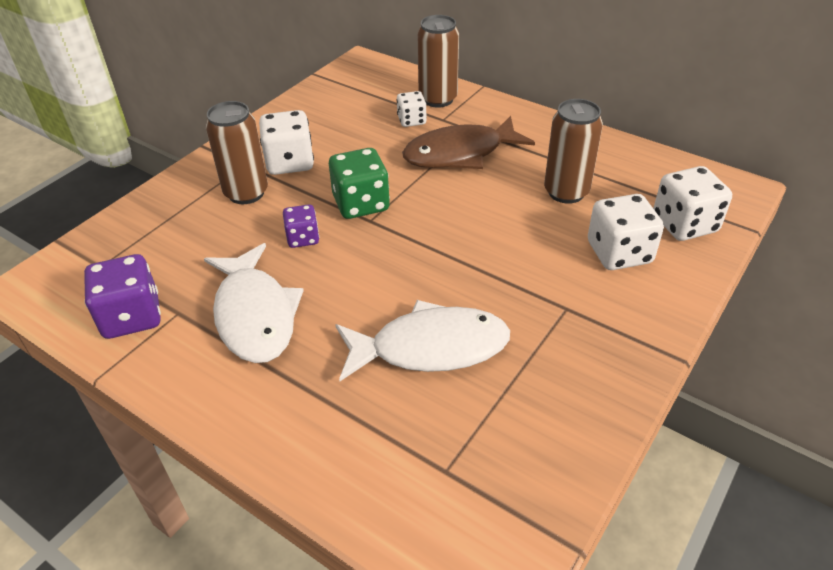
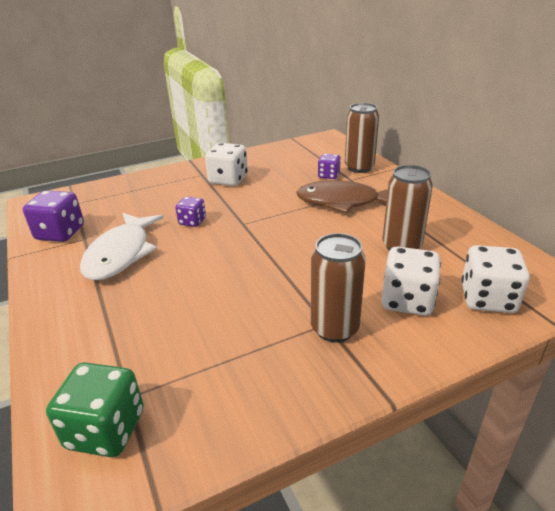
camera: 30 degrees right, 10 degrees down
brown can [206,101,268,204] -> brown can moved to [311,233,366,343]
green dice [329,148,390,219] -> green dice moved to [46,362,144,457]
white fish [335,300,510,381] -> none
white dice [397,91,427,127] -> purple dice [318,154,341,179]

